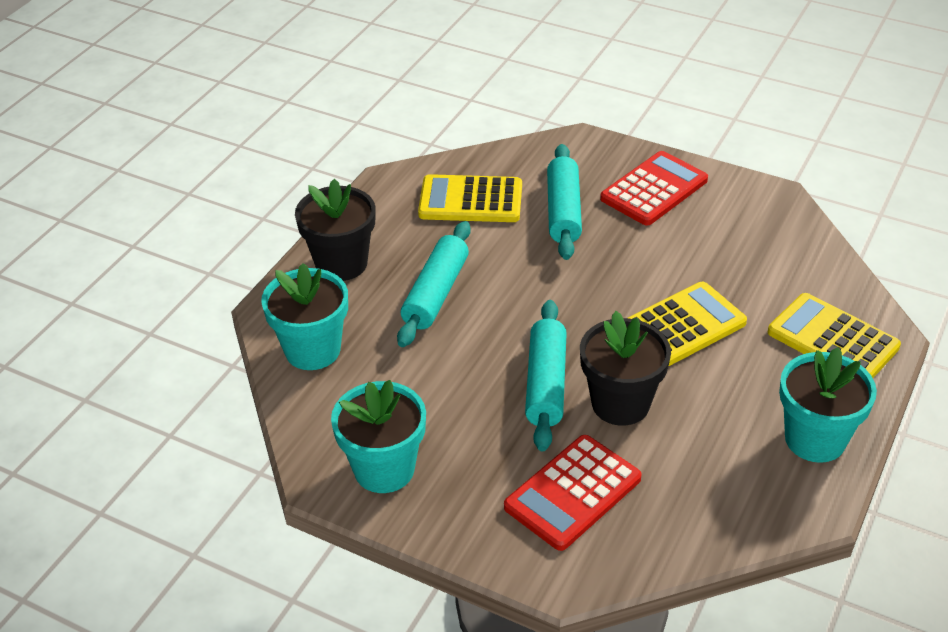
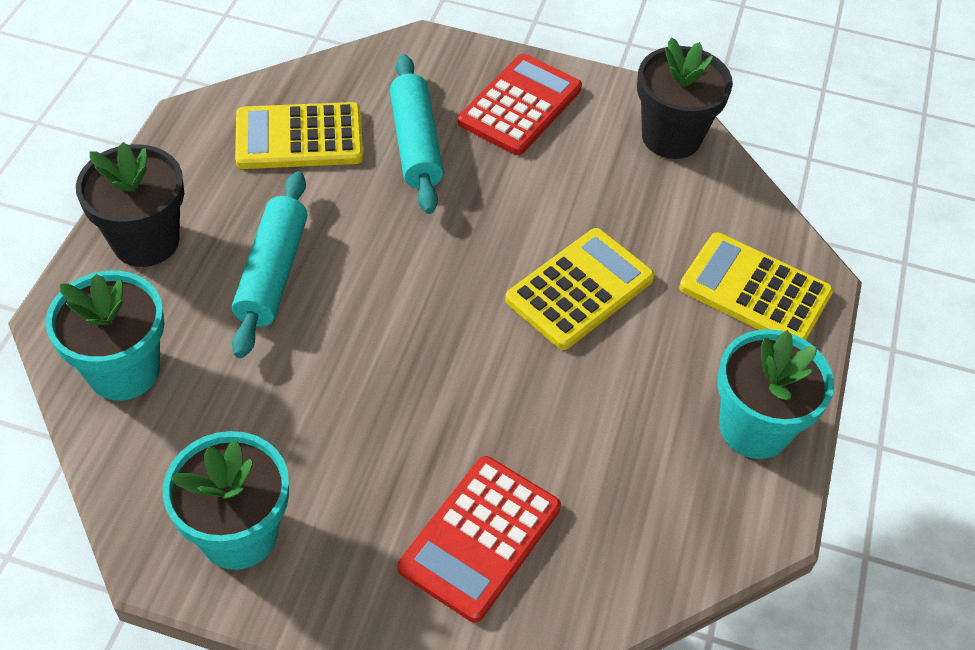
camera: 15 degrees left, 10 degrees up
turquoise rolling pin [525,300,567,452] -> none
black flower pot [580,311,671,426] -> black flower pot moved to [637,37,733,159]

